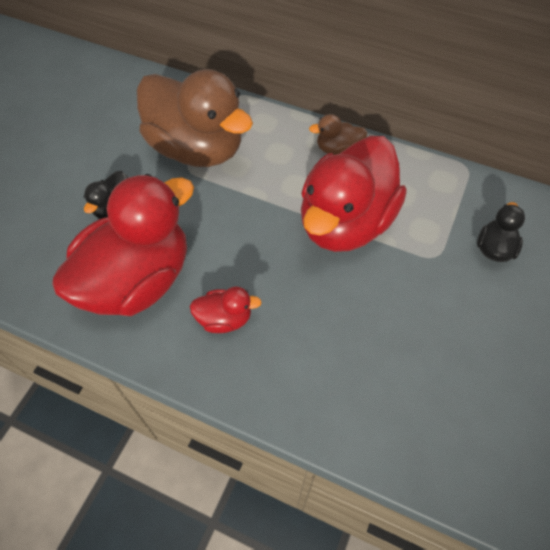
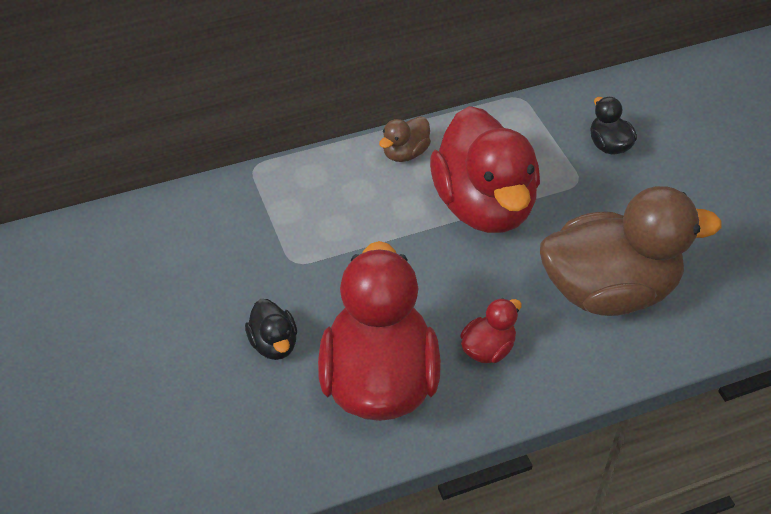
camera: 45 degrees left, 10 degrees down
brown duck [137,69,253,167] -> brown duck moved to [540,186,722,316]

